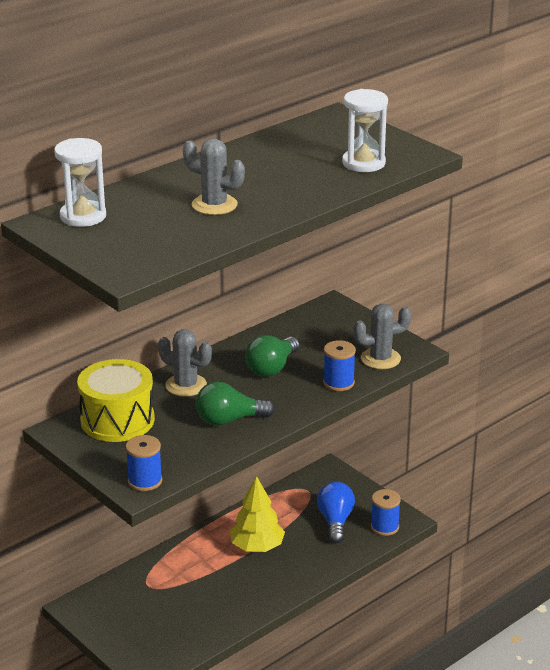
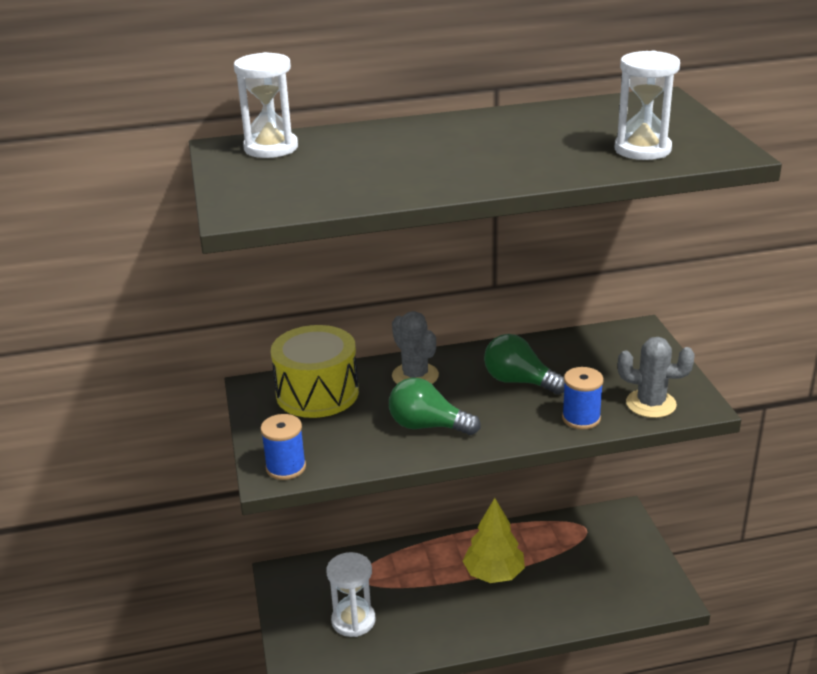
camera: 30 degrees right, 0 degrees up
grey cactus [183,138,245,215] -> none
green light bulb [245,335,299,377] -> green light bulb turned 60 degrees clockwise [484,334,565,395]
blue light bulb [317,482,355,544] -> none
blue spool [371,489,401,536] -> none
none -> white hourglass [326,552,375,637]

